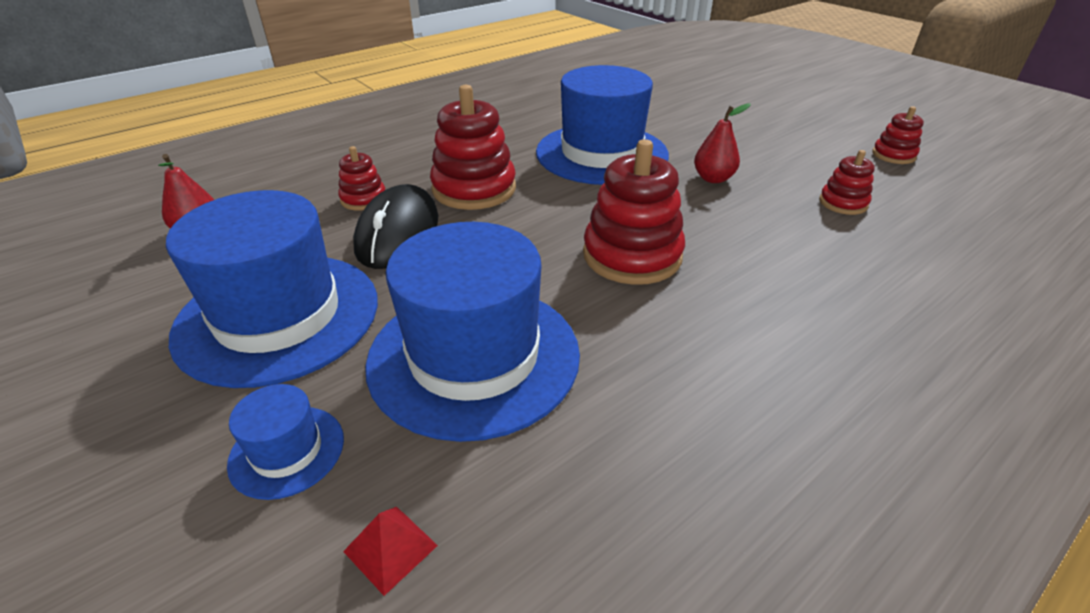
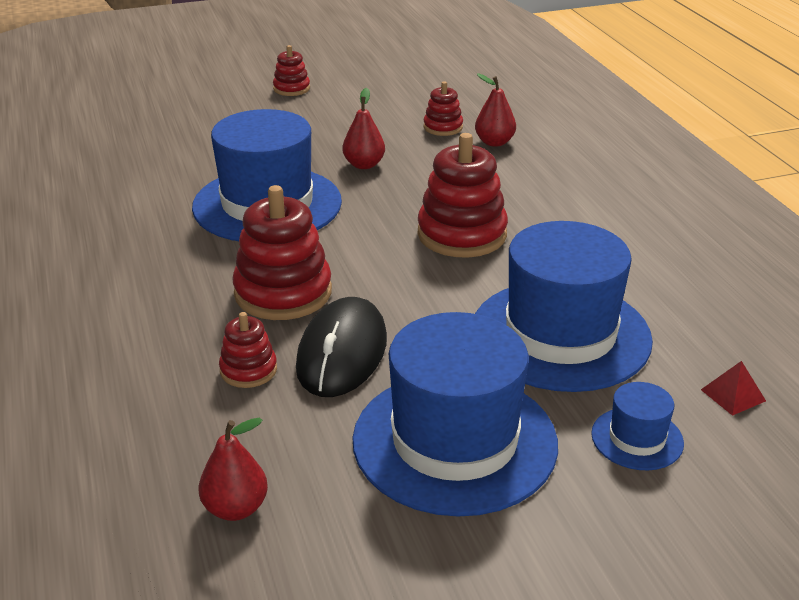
camera: 70 degrees left, 5 degrees down
black mouse [353,184,438,269] -> black mouse turned 75 degrees clockwise [296,297,387,397]
red stacking toy [872,106,924,164] -> red stacking toy moved to [273,45,310,96]
none -> red pear [475,74,516,147]

